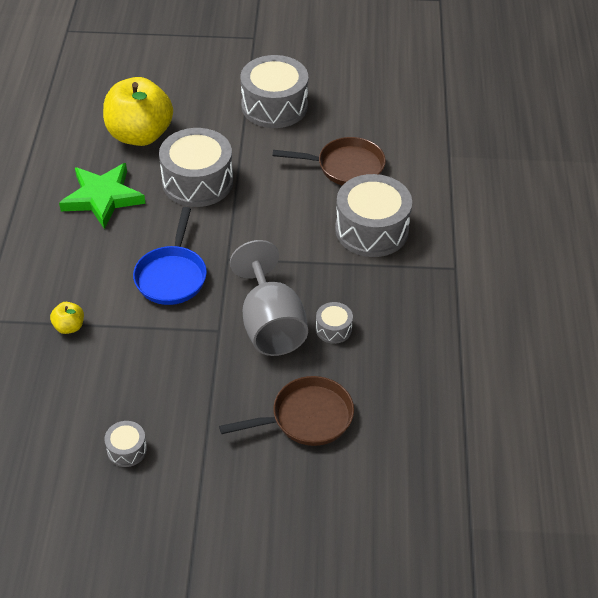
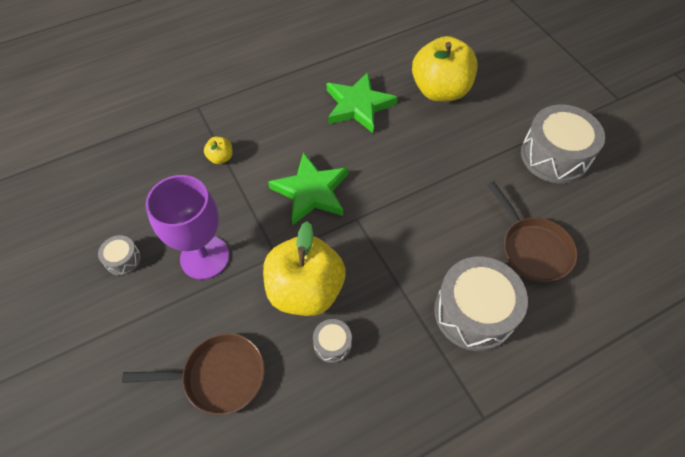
camera: 60 degrees right, 10 degrees up
blue pan [133,207,207,305] -> green star [268,152,348,225]
grey drum [159,128,233,207] -> none
brown pan [219,376,354,446] -> brown pan turned 45 degrees counterclockwise [122,333,265,415]
grey goblet [230,240,308,356] -> yellow apple [263,221,346,316]
none -> purple goblet [146,175,229,280]

